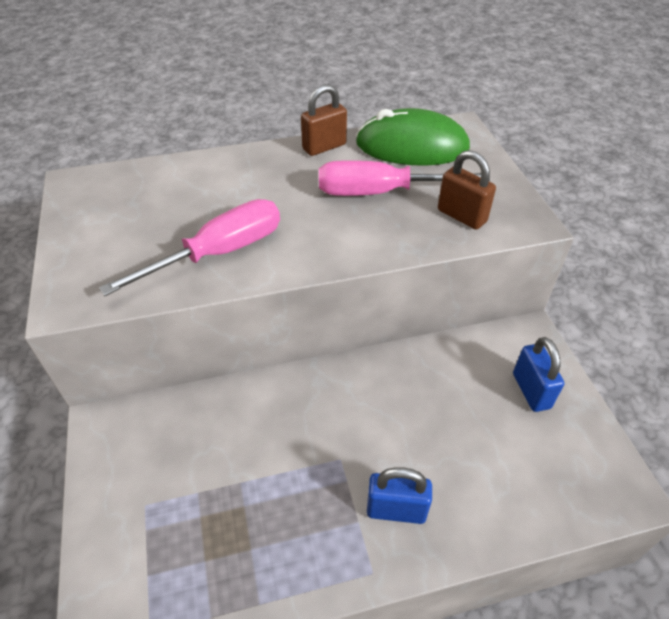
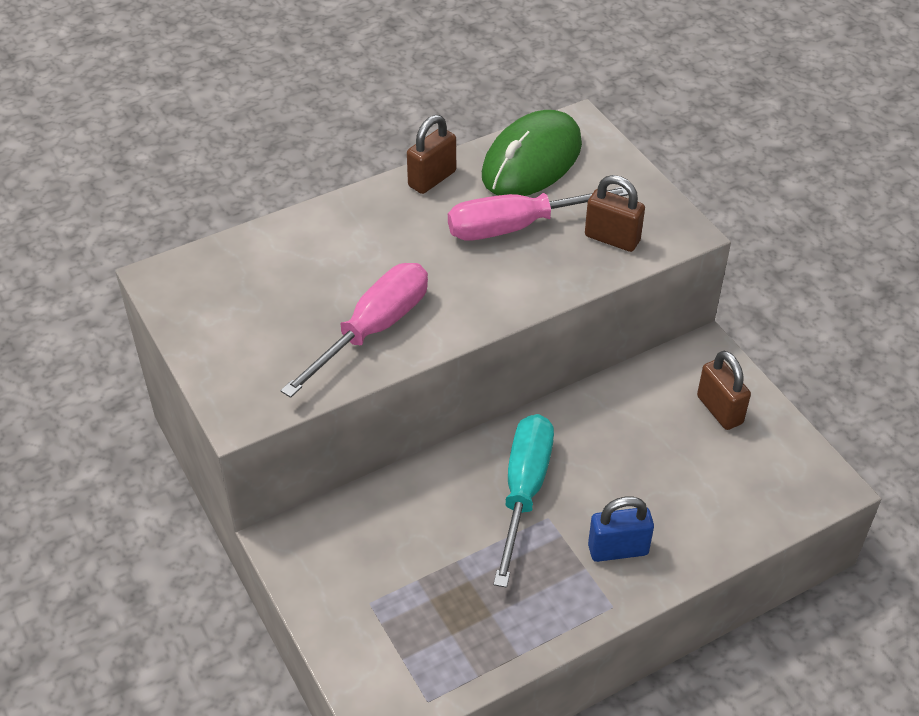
camera: 15 degrees left, 0 degrees up
green mouse [356,108,470,166] -> green mouse turned 45 degrees counterclockwise [482,110,582,196]
blue padlock [513,337,564,412] -> brown padlock [697,351,751,430]
none -> turquoise screwdriver [493,414,554,588]

